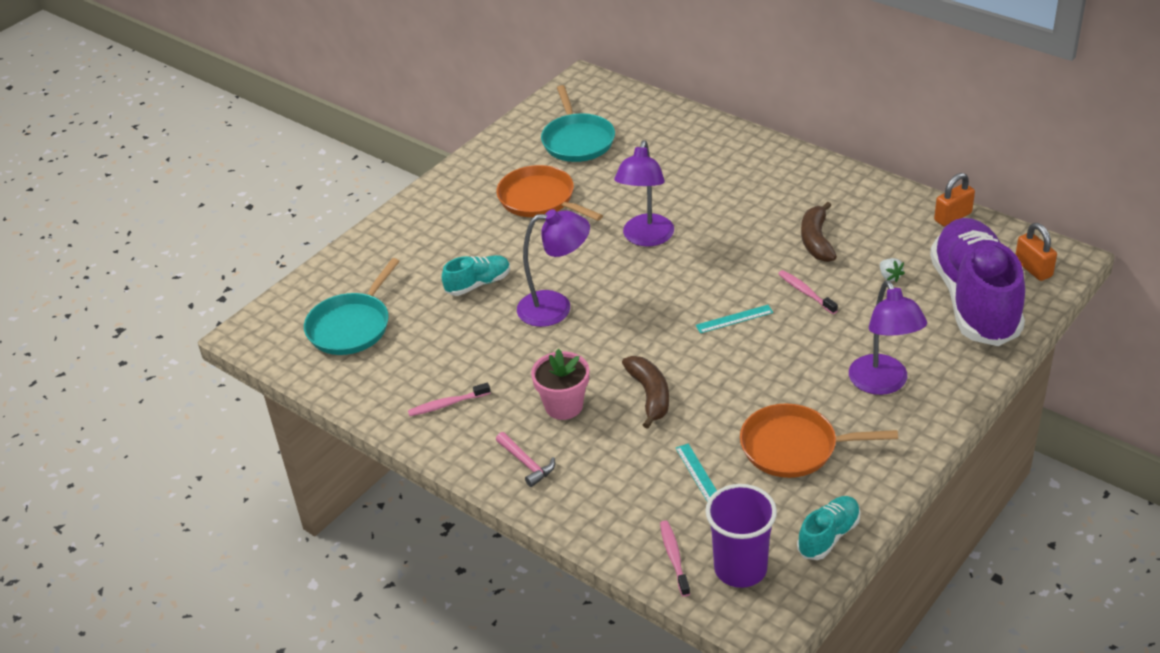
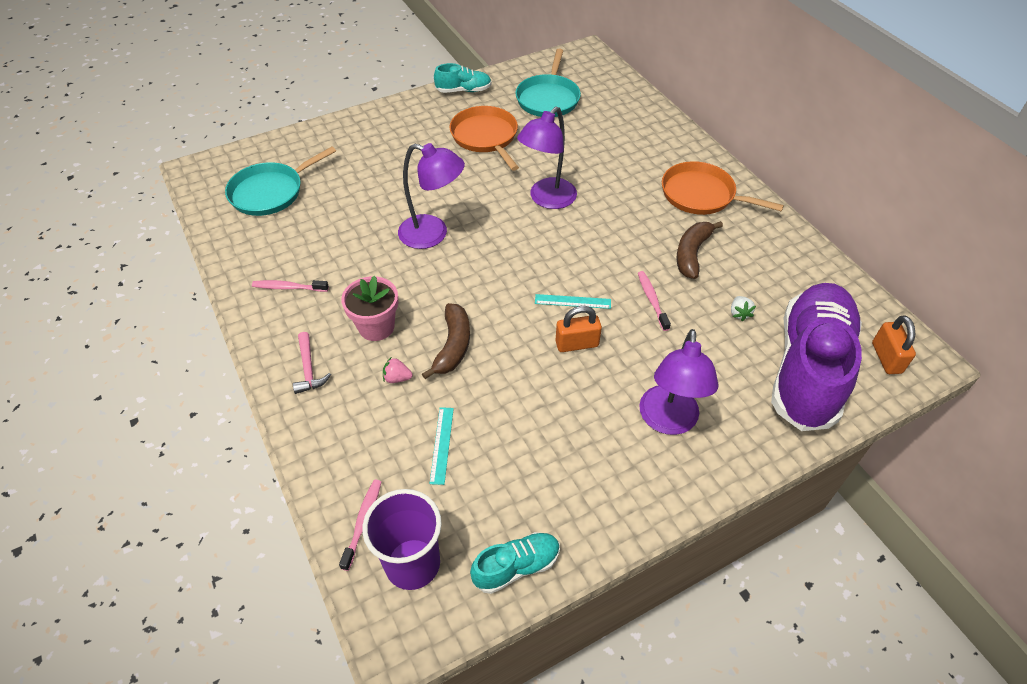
camera: 20 degrees right, 10 degrees up
turquoise shoe [442,255,510,296] -> turquoise shoe moved to [434,63,492,93]
orange pan [740,403,898,478] -> orange pan moved to [662,161,784,215]
orange padlock [934,173,975,227] -> orange padlock moved to [555,306,602,352]
none -> pink strawberry [383,357,413,383]

